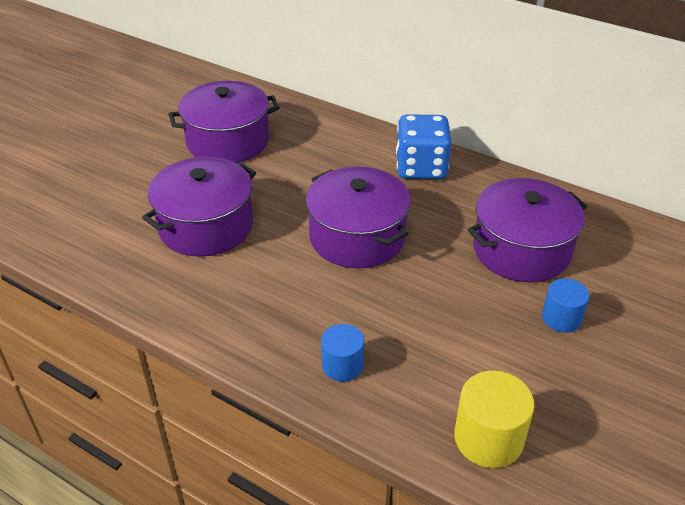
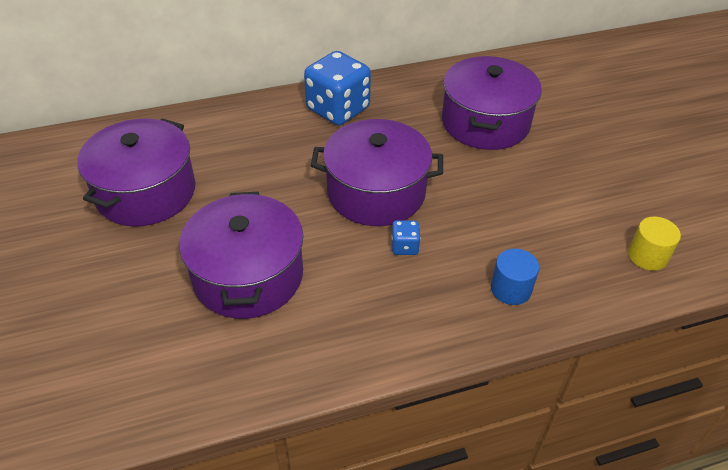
camera: 50 degrees left, 5 degrees up
yellow cylinder [454,371,535,468] -> yellow cylinder [628,217,681,271], size x0.66
blue cylinder [542,278,590,333] -> none
none -> blue dice [391,220,421,255]

